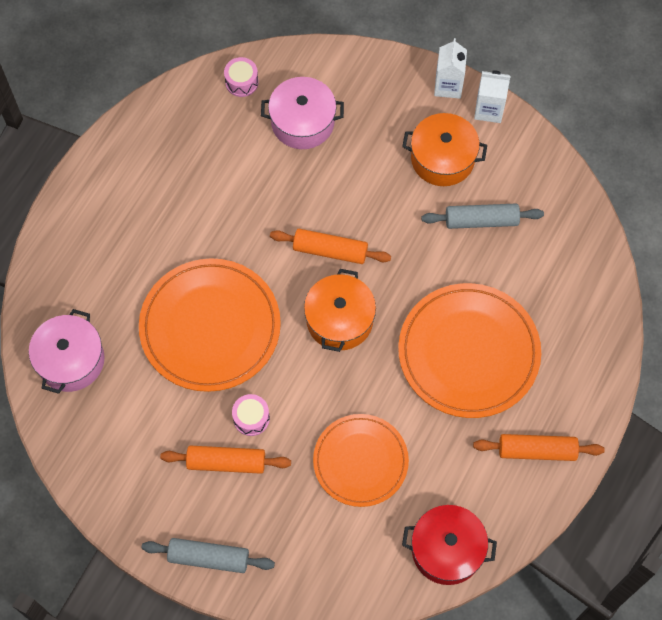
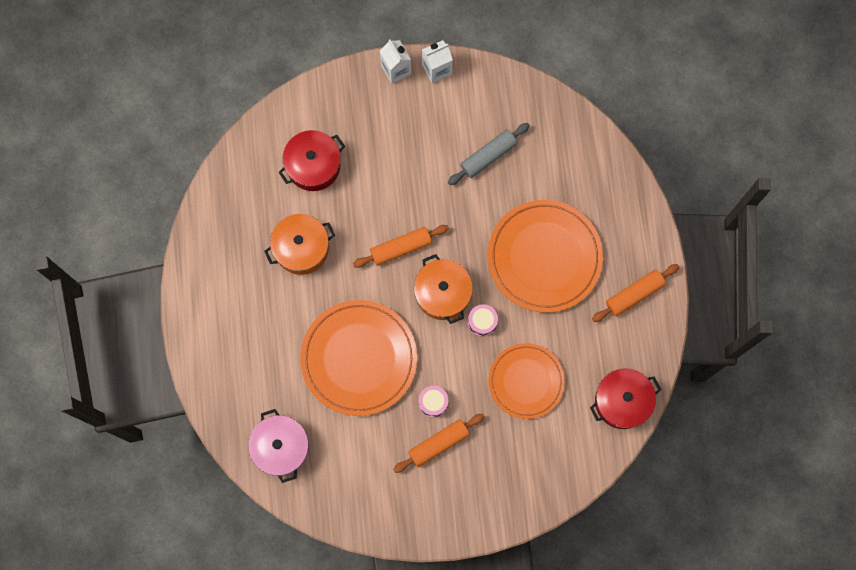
camera: 35 degrees left, 10 degrees up
grey rolling pin [142,538,275,573] -> none
pink drum [224,57,258,97] -> pink drum moved to [468,304,498,336]
pink pot [261,77,344,149] -> red pot [278,130,345,191]
orange pot [402,113,487,186] -> orange pot moved to [264,214,335,275]

